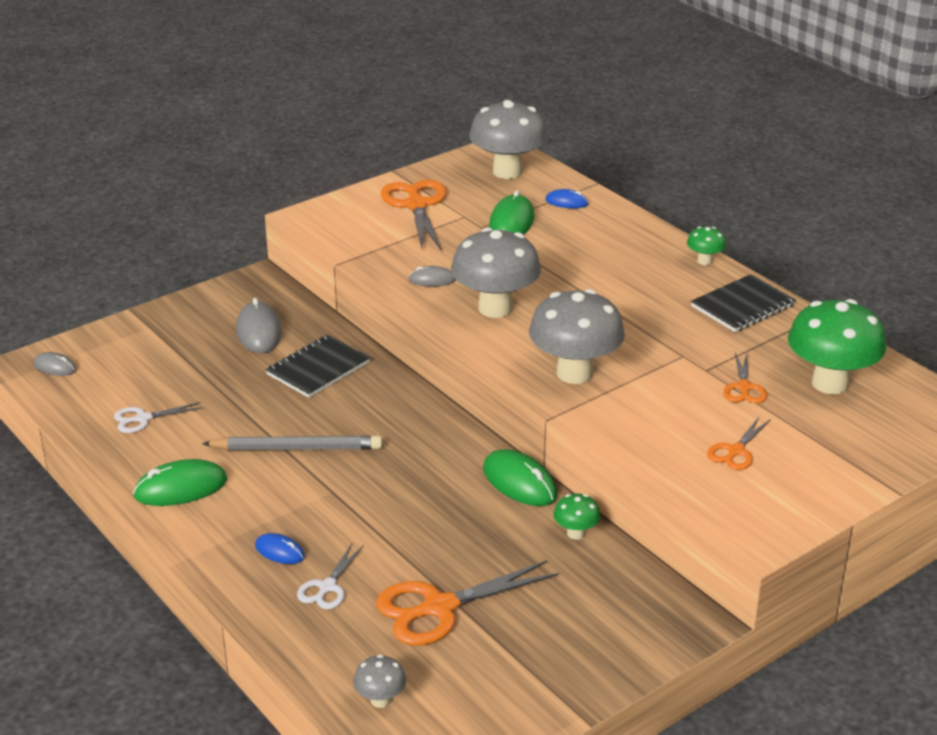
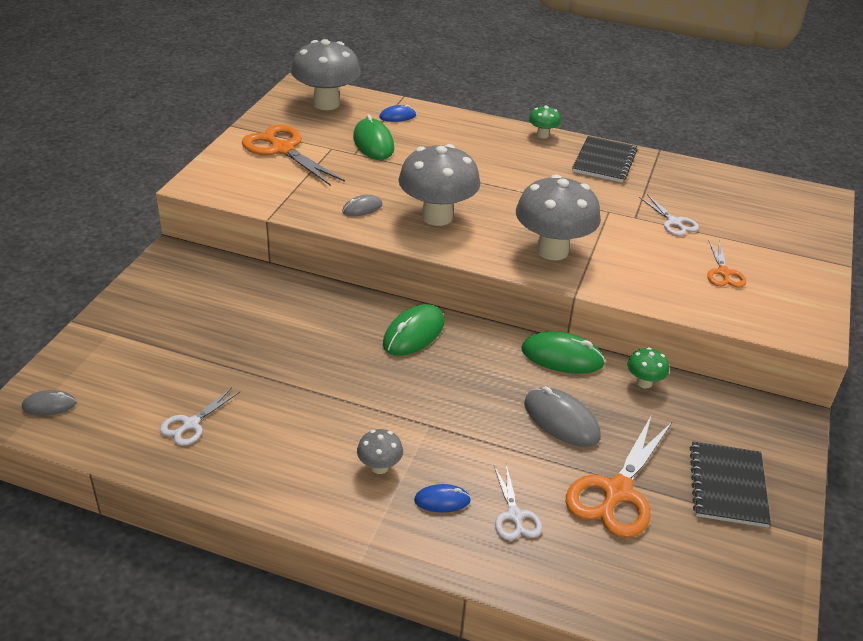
camera: 35 degrees left, 5 degrees up
green mouse [133,459,227,506] -> green mouse moved to [383,304,444,356]
grey pencil [202,435,382,450] -> none
grey mouse [236,298,282,353] -> grey mouse moved to [524,386,601,447]
black notebook [266,335,370,398] -> black notebook moved to [690,442,771,528]
grey mushroom [353,655,407,708] -> grey mushroom moved to [357,429,403,474]
orange scissors [723,352,767,403] -> white scissors [639,194,699,236]
green mushroom [788,299,886,394] -> none

